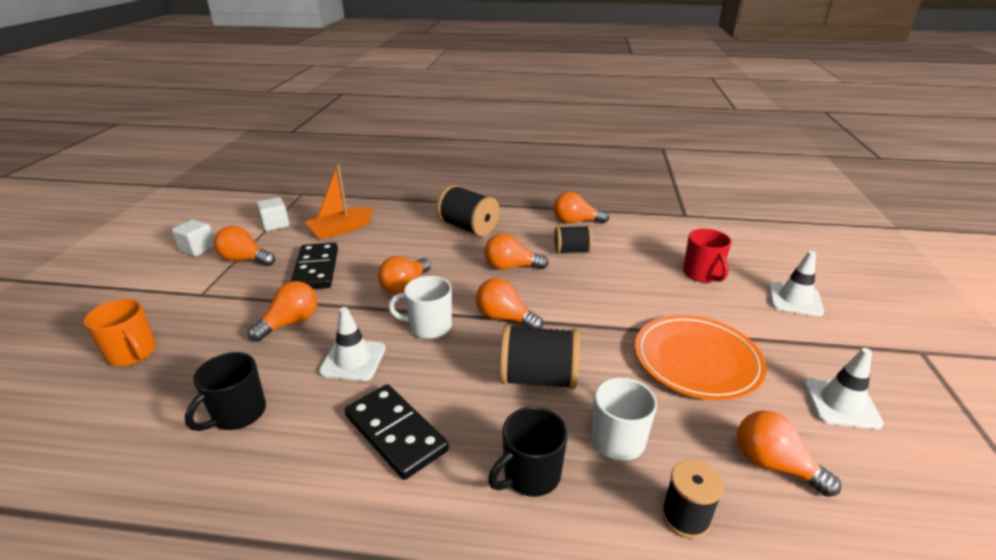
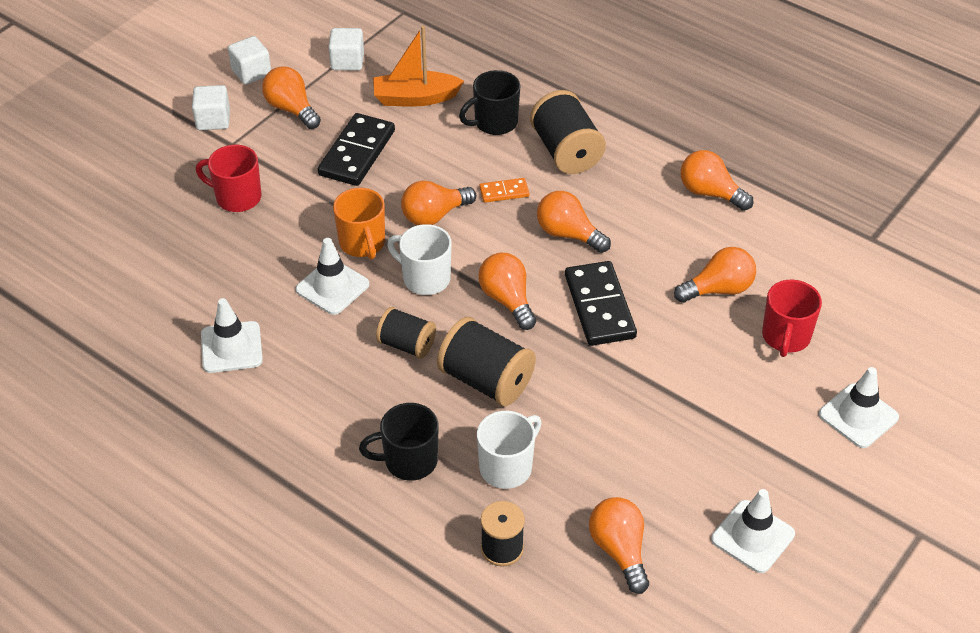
camera: 30 degrees right, 15 degrees up
orange mug [84,299,156,366] -> orange mug moved to [333,188,385,260]
black mug [185,352,266,431] -> black mug moved to [459,70,520,135]
orange light bulb [248,281,317,342] -> orange light bulb moved to [674,247,756,303]
black domino [345,384,449,480] -> black domino moved to [565,261,637,346]
black spool [554,226,593,254] -> black spool moved to [376,307,436,359]
orange plate [635,315,766,400] -> none
none -> white cube [192,85,230,130]
none -> red mug [196,145,261,212]
none -> white traffic cone [201,298,263,373]
none -> orange domino [479,178,529,203]

